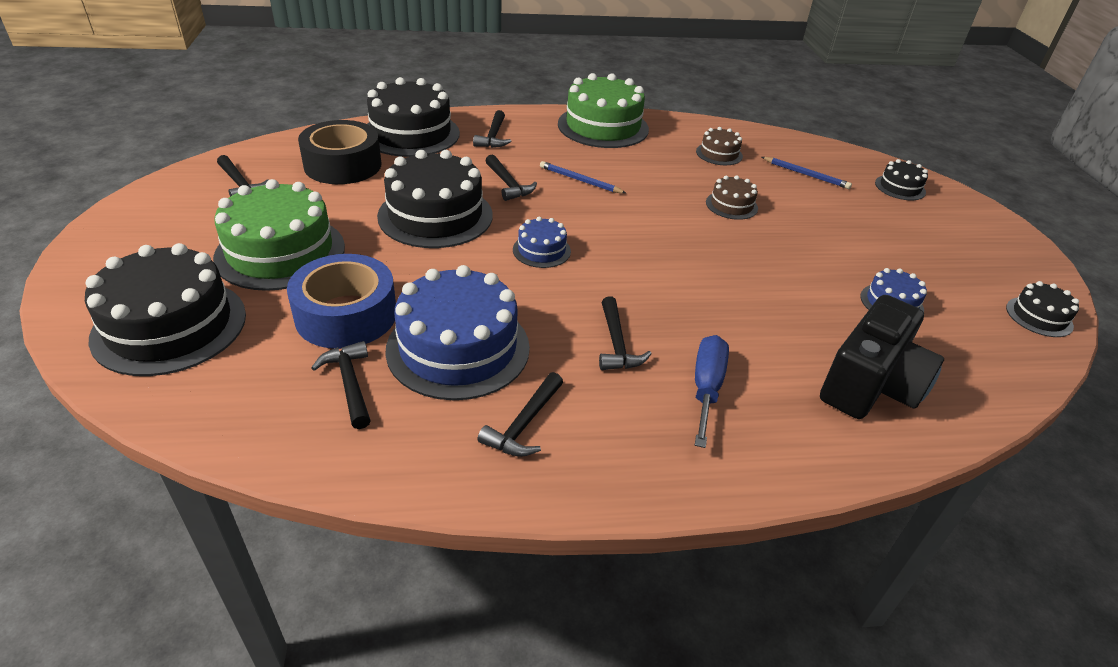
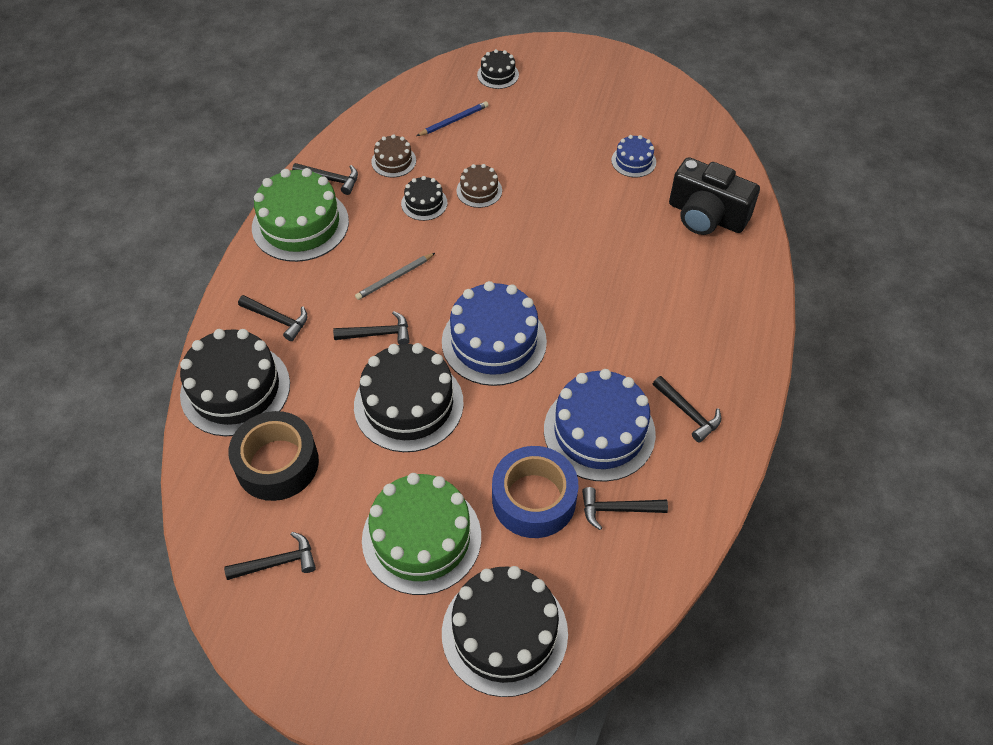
camera: 65 degrees left, 15 degrees up
blue cake [513,217,571,268] -> blue cake [442,281,547,386], size x2.05
blue pencil [540,161,626,194] -> grey pencil [355,253,435,300]
black hammer [599,296,652,370] -> black hammer moved to [292,163,358,195]
blue screwdriver [695,335,729,448] -> none
black camera [820,295,944,419] -> black camera turned 150 degrees clockwise [669,157,760,235]
black cake [1006,281,1079,337] -> black cake moved to [401,176,448,221]

